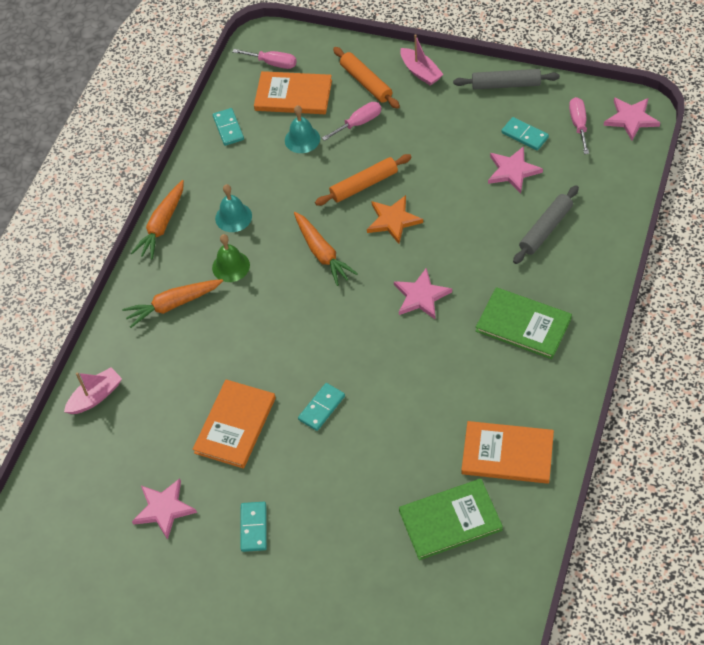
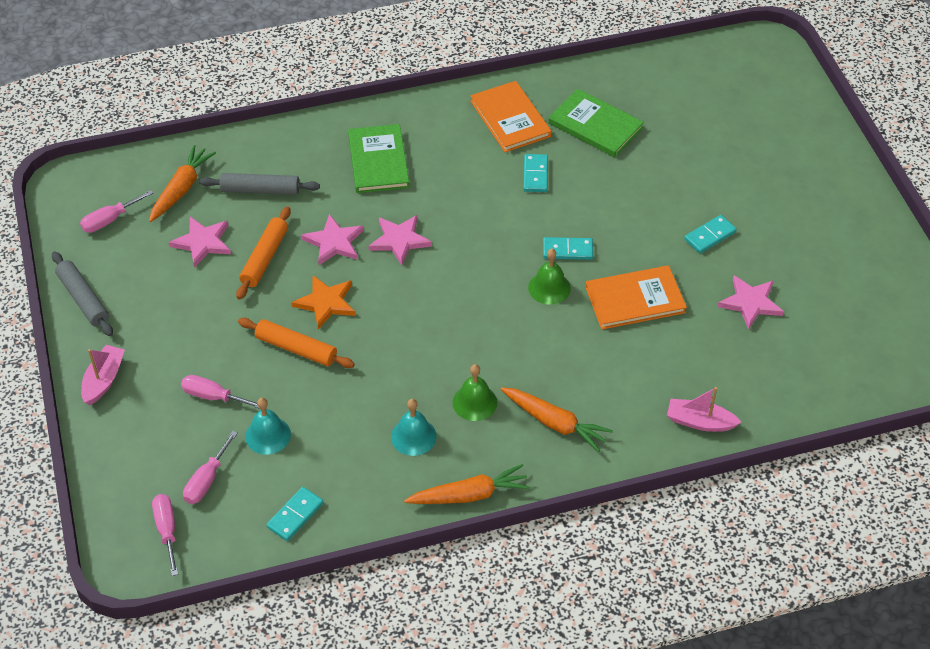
camera: 130 degrees left, 5 degrees down
orange book [254,71,332,114] -> pink screwdriver [183,431,238,504]
orange carrot [294,212,358,286] -> orange carrot moved to [149,145,216,222]
orange rolling pin [333,47,400,109] -> orange rolling pin moved to [236,207,291,300]
turquoise domino [501,117,549,150] -> turquoise domino moved to [523,154,548,192]
pink star [604,97,660,141] -> pink star moved to [301,214,364,265]
none -> green bell [528,249,571,305]

